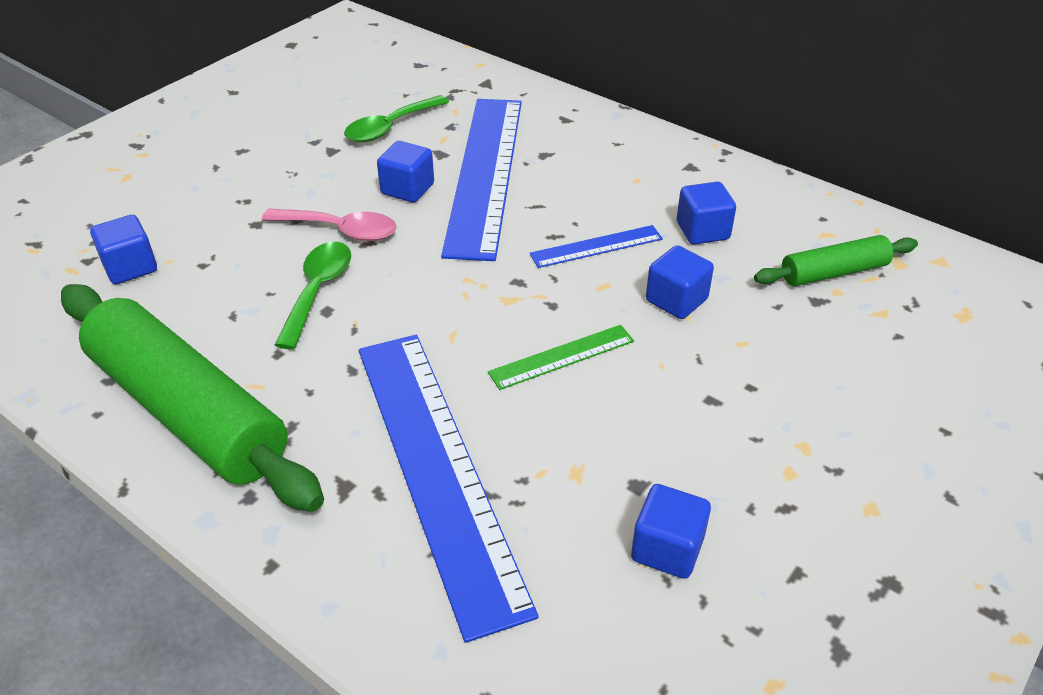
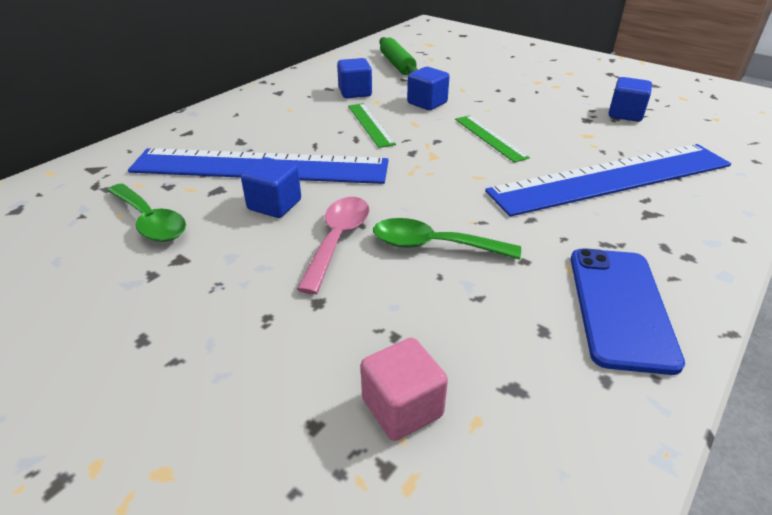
camera: 90 degrees left, 5 degrees down
green rolling pin [61,284,324,512] -> blue phone [571,248,685,375]
blue cube [90,215,157,284] -> pink cube [361,338,448,441]
blue ruler [530,225,663,268] -> green ruler [348,103,396,148]

